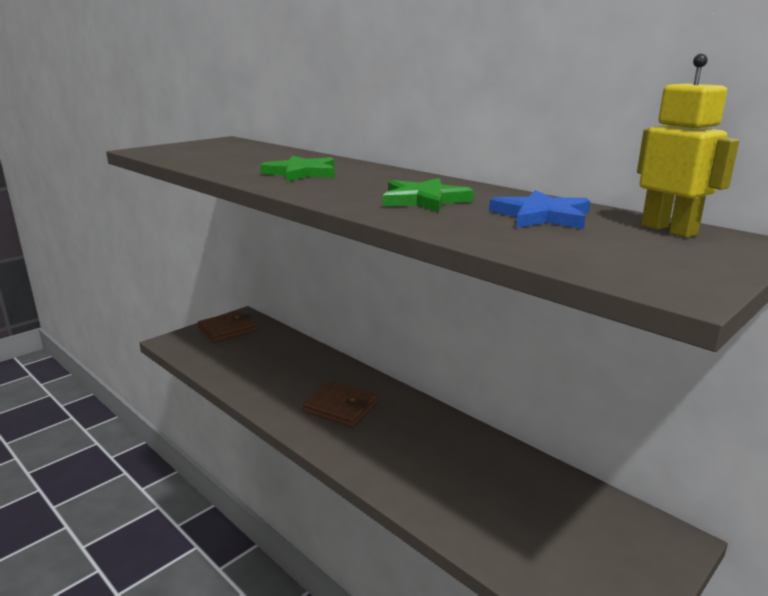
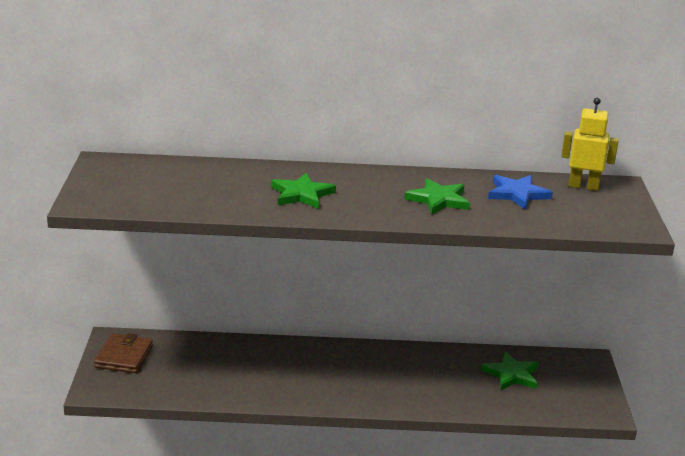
camera: 45 degrees left, 5 degrees up
brown wallet [303,381,378,427] -> none
none -> green star [481,351,539,390]

